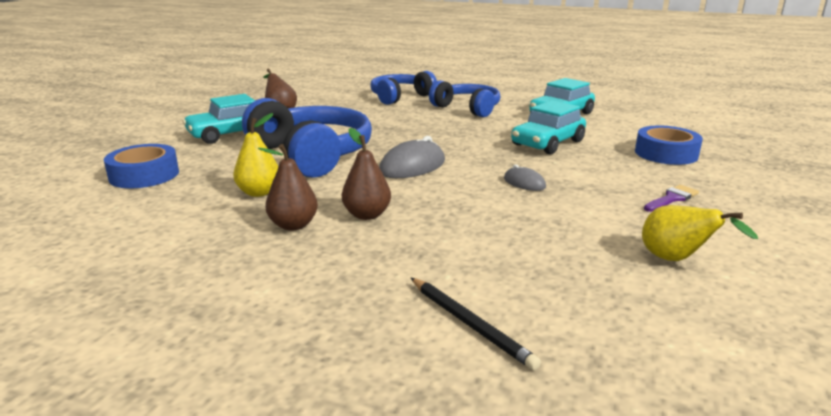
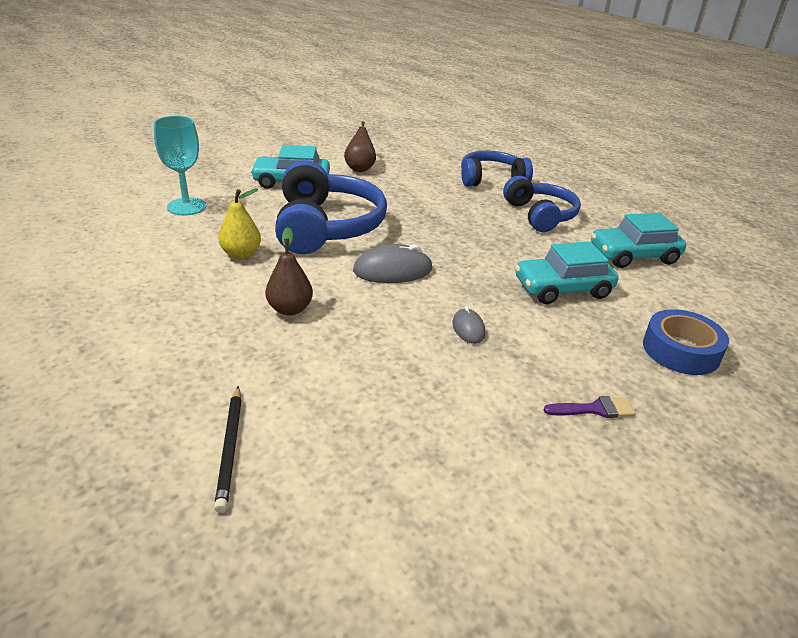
camera: 30 degrees right, 10 degrees up
blue tape [104,144,179,188] -> turquoise goblet [154,116,206,216]
brown pear [258,144,318,231] -> none
yellow pear [642,205,758,261] -> none

